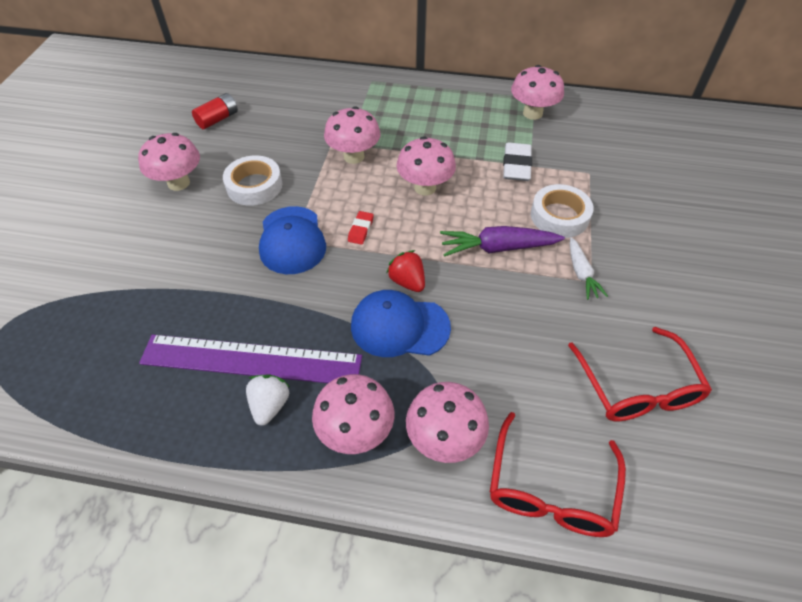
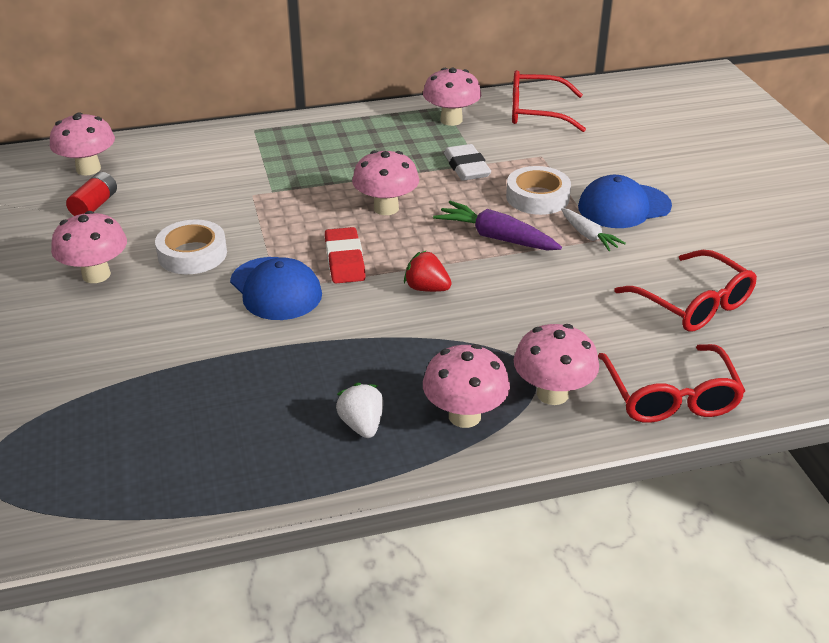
camera: 25 degrees left, 15 degrees down
purple ruler [139,334,362,383] -> none
pink mushroom [324,106,381,164] -> pink mushroom moved to [50,112,115,175]
red eraser [348,211,374,245] -> red eraser [325,227,366,284], size x1.73
blue cap [351,290,451,357] -> blue cap moved to [578,175,672,228]
purple carrot [440,226,565,257] -> purple carrot turned 60 degrees clockwise [433,201,562,250]
none -> red glasses [512,70,586,132]

